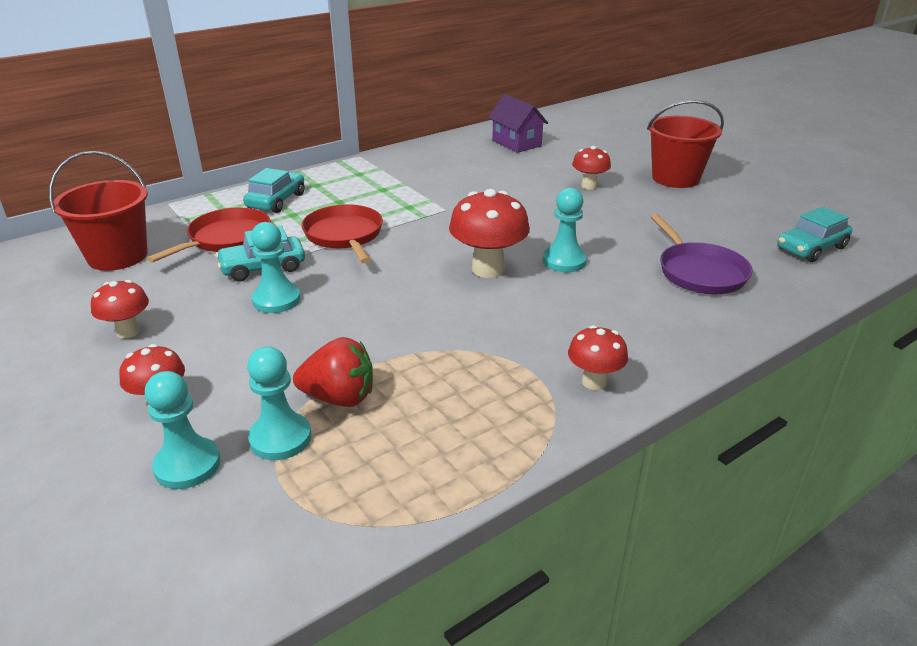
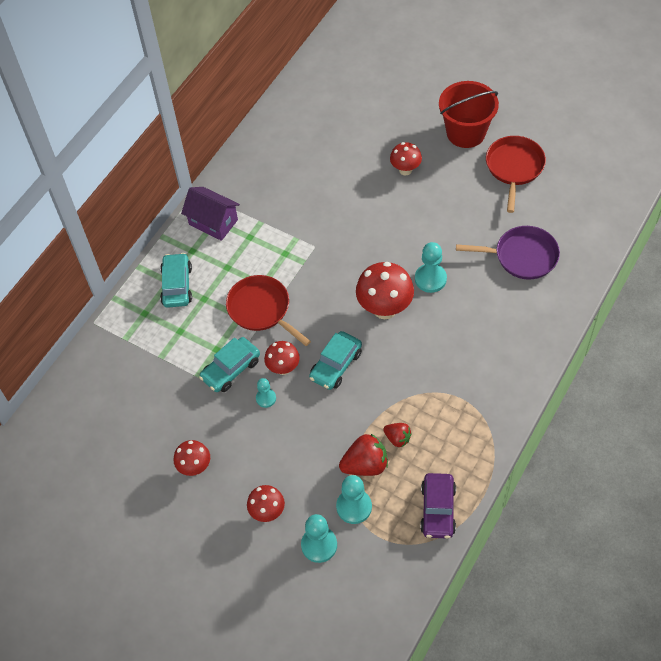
camera: 20 degrees left, 25 degrees up
red bucket [49,151,148,271] -> none
red pan [147,208,271,263] -> red pan moved to [486,136,546,213]
turquoise pawn [251,222,301,313] -> turquoise pawn [256,378,276,408], size x0.60
purple house [488,94,548,153] -> purple house moved to [181,187,240,241]
red mushroom [568,325,628,390] -> red mushroom moved to [264,341,300,375]
purple pan [650,214,753,294] -> purple pan turned 45 degrees counterclockwise [456,226,560,280]
turquoise car [777,207,852,262] -> turquoise car moved to [309,331,362,390]
none -> red strawberry [383,423,412,448]
none -> purple car [420,473,456,539]

